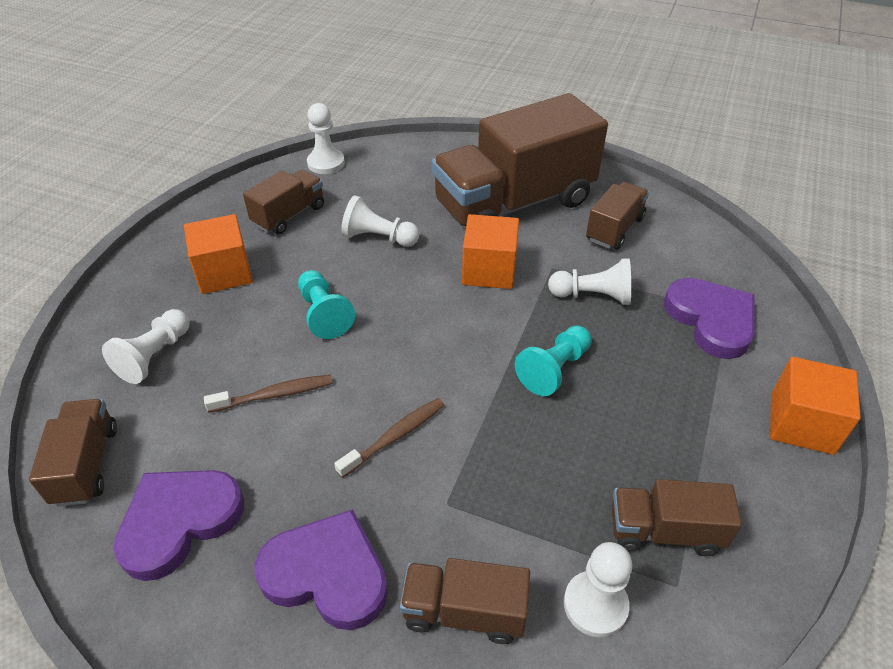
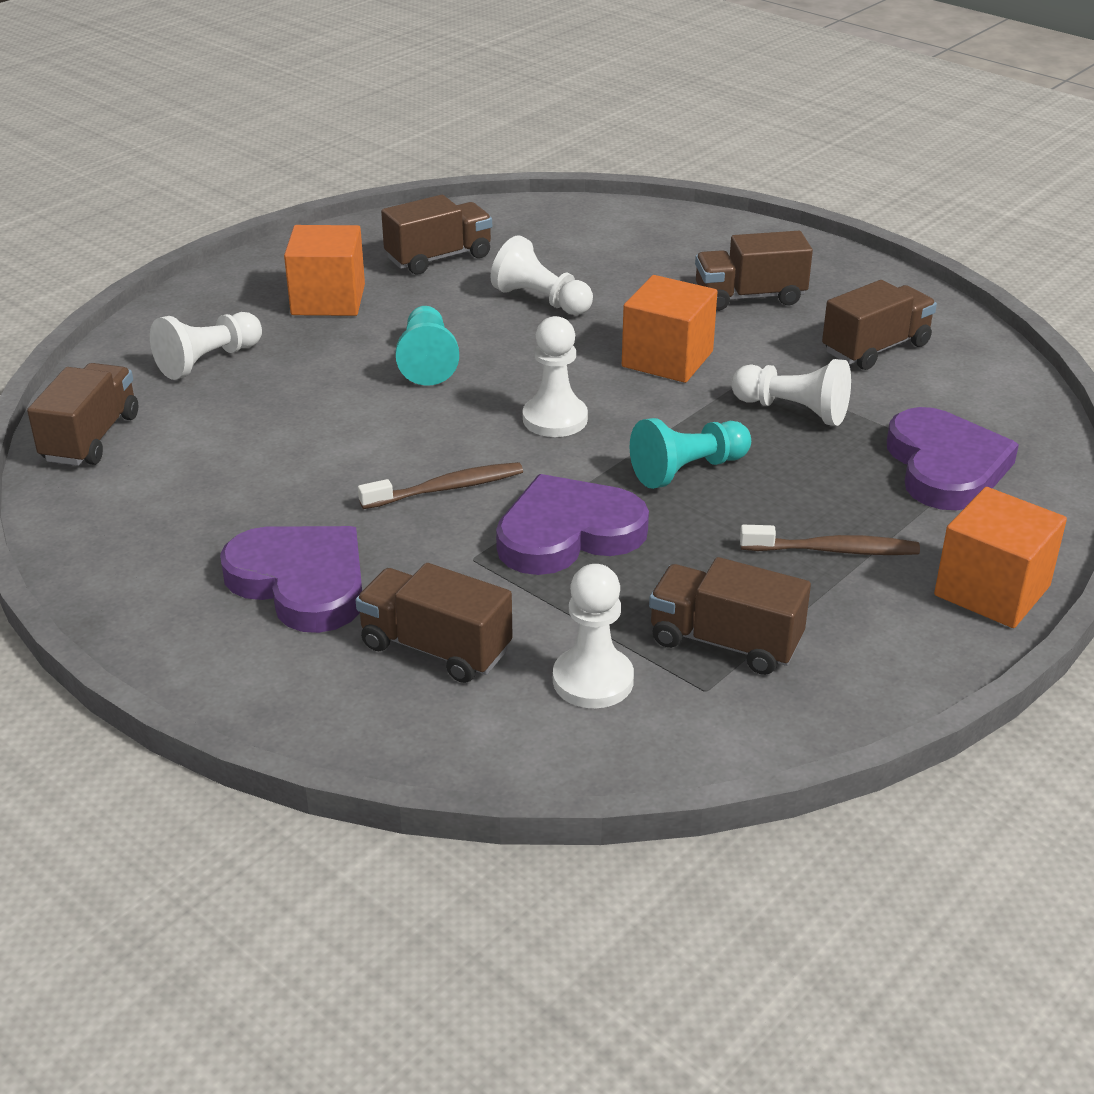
camera: 20 degrees right, 10 degrees down
purple heart [113,470,244,581] -> purple heart moved to [496,474,649,575]
brown toothbrush [204,375,333,413] -> brown toothbrush moved to [740,525,920,555]
white pawn [307,103,345,174] -> white pawn moved to [523,316,588,437]
brown truck [432,93,608,228] -> brown truck [695,231,813,311], size x0.47

